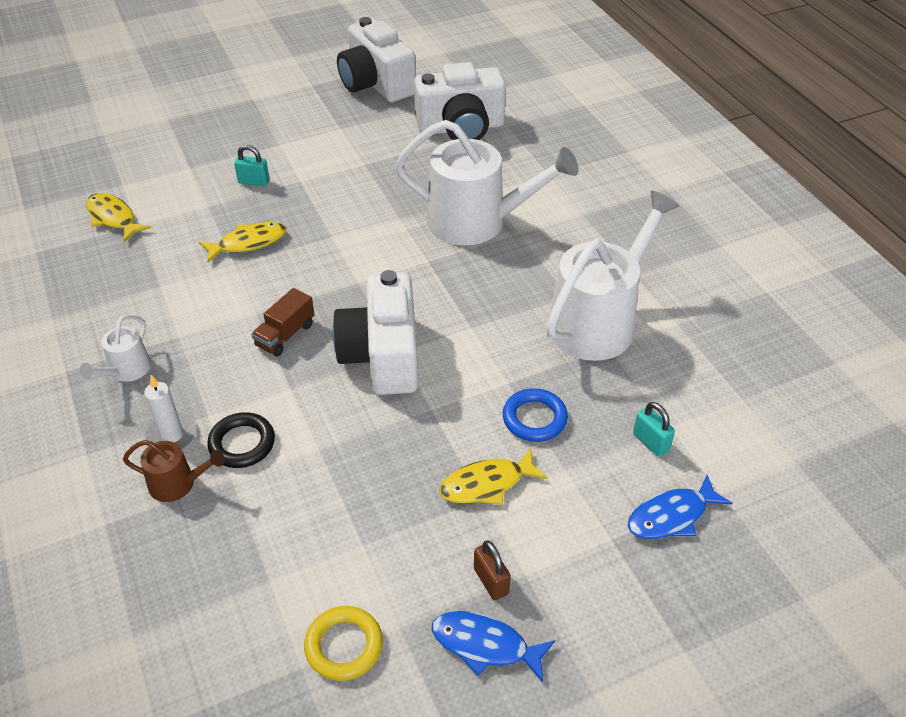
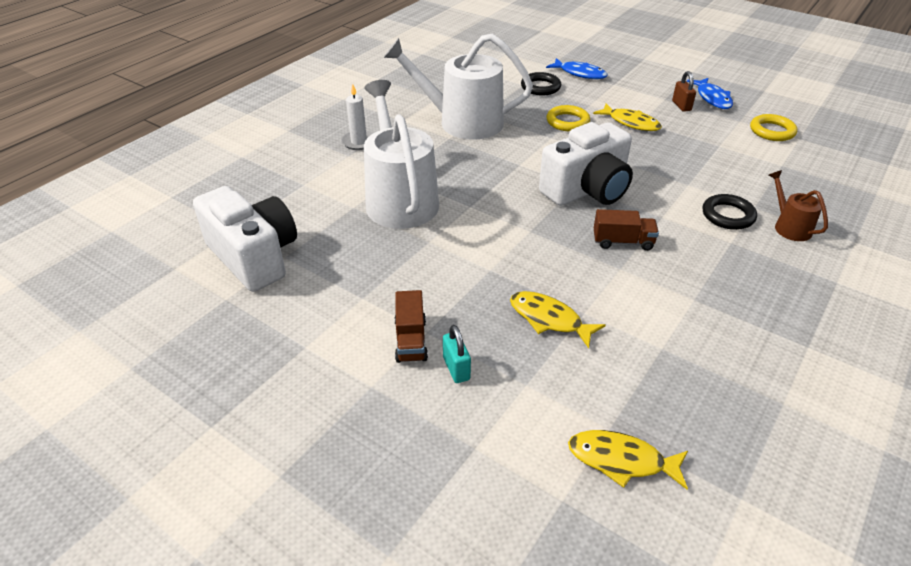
camera: 120 degrees left, 5 degrees down
white watering can [79,315,151,382] -> none
yellow fish [86,193,151,242] -> yellow fish turned 90 degrees clockwise [568,430,688,489]
white candle [144,375,197,450] -> white candle moved to [341,84,373,150]
white camera [337,17,416,102] -> none
brown padlock [474,540,511,600] -> brown padlock turned 45 degrees counterclockwise [672,71,696,112]
blue ring [503,388,568,442] -> yellow ring [547,105,590,131]
turquoise padlock [633,402,675,457] -> black ring [521,72,561,95]
none -> brown truck [395,290,428,363]

